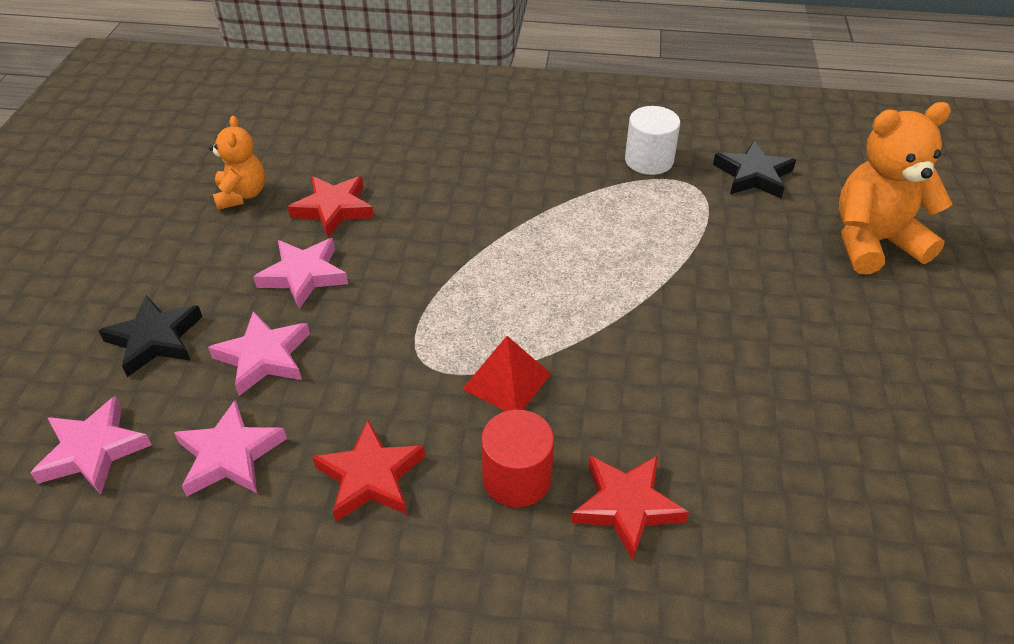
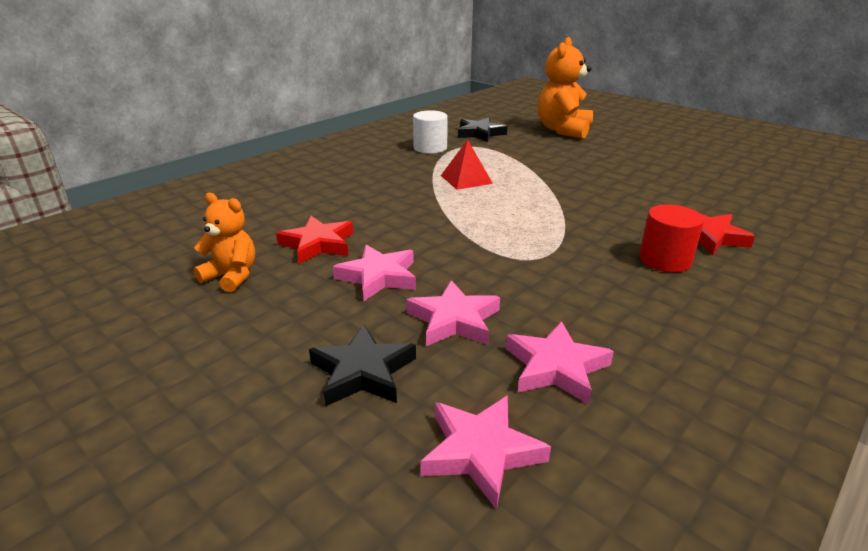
camera: 55 degrees left, 15 degrees down
red star [313,420,425,522] -> none
red pyramid [462,336,551,411] -> red pyramid moved to [441,140,493,190]

